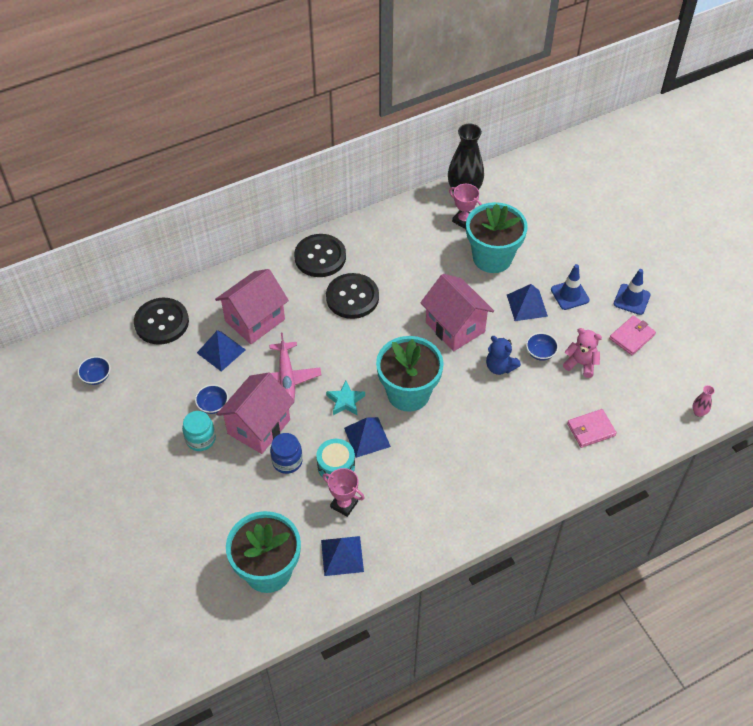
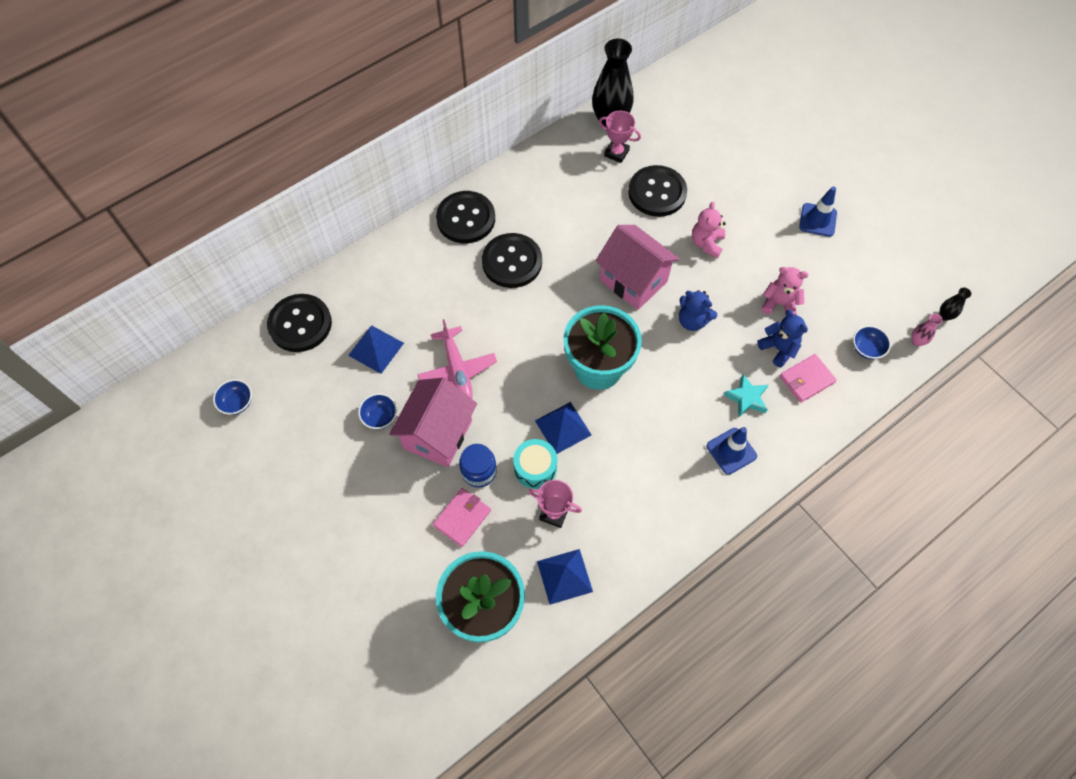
camera: 10 degrees left, 10 degrees up
turquoise jar [182,411,216,451] -> none
pink house [215,269,289,344] -> none
turquoise star [326,381,365,415] -> turquoise star moved to [724,374,768,417]
turquoise flower pot [466,202,528,273] -> black button [628,165,687,217]
blue pyramid [507,284,548,321] -> pink teddy bear [692,202,726,258]
blue bowl [526,333,558,361] -> blue bowl moved to [853,326,891,359]
blue traffic cone [551,264,590,310] -> blue traffic cone moved to [707,427,757,475]
pink wallet [609,315,656,355] -> pink wallet moved to [433,488,491,547]
none -> blue teddy bear [757,310,808,368]
none -> black vase [940,287,971,321]

